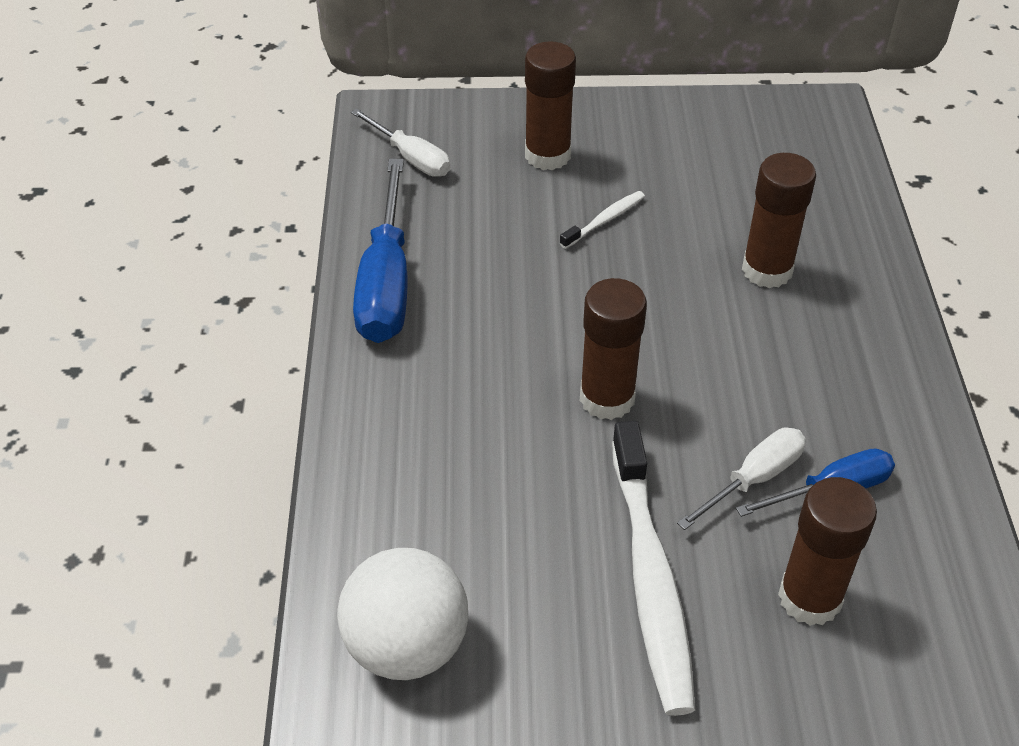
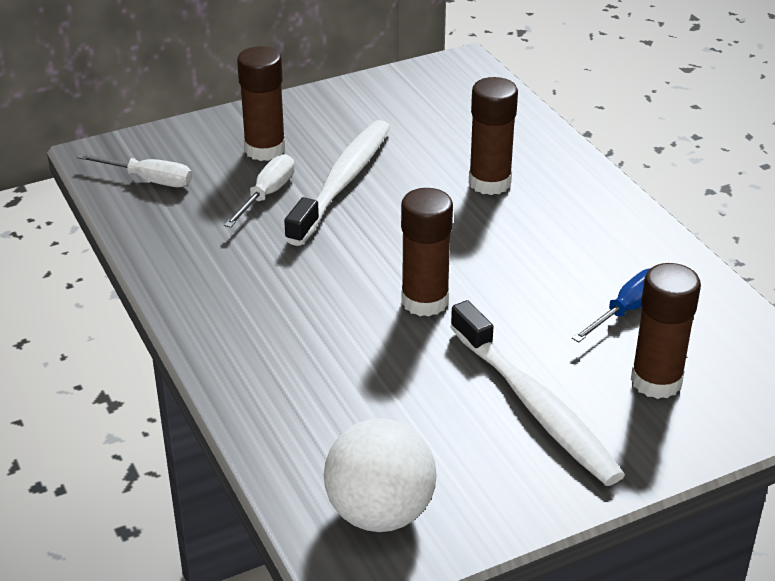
camera: 25 degrees left, 10 degrees down
blue screwdriver [353,159,408,343] -> none
white toothbrush [560,191,645,249] -> white toothbrush [284,120,390,246], size x2.23
white screwdriver [677,428,806,530] -> white screwdriver moved to [224,154,295,228]

